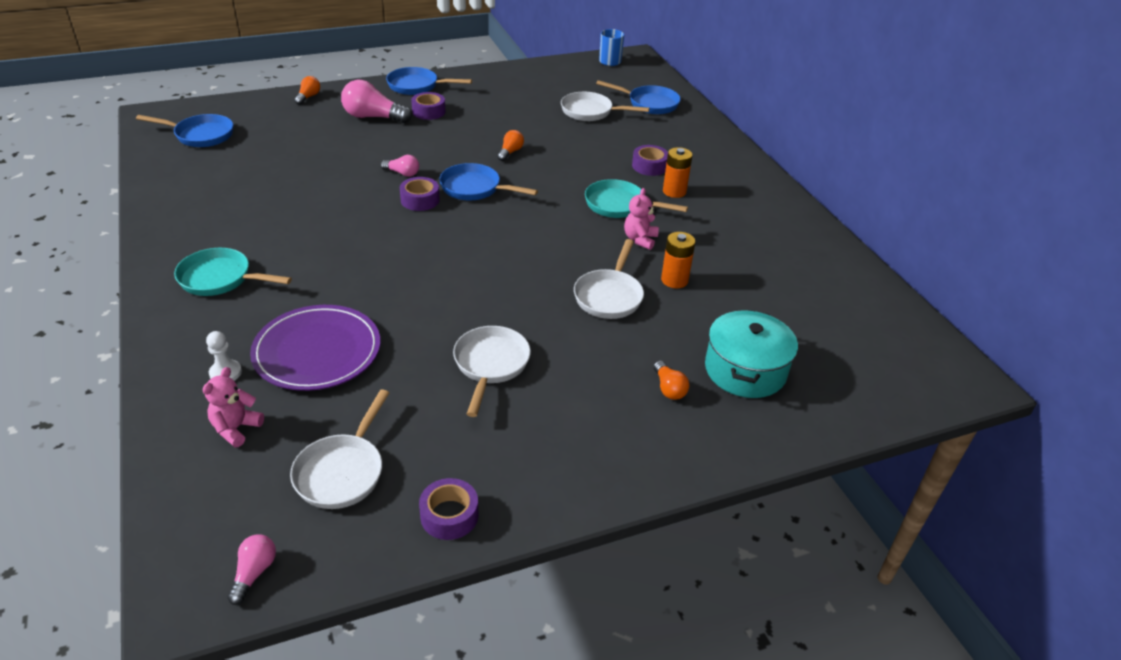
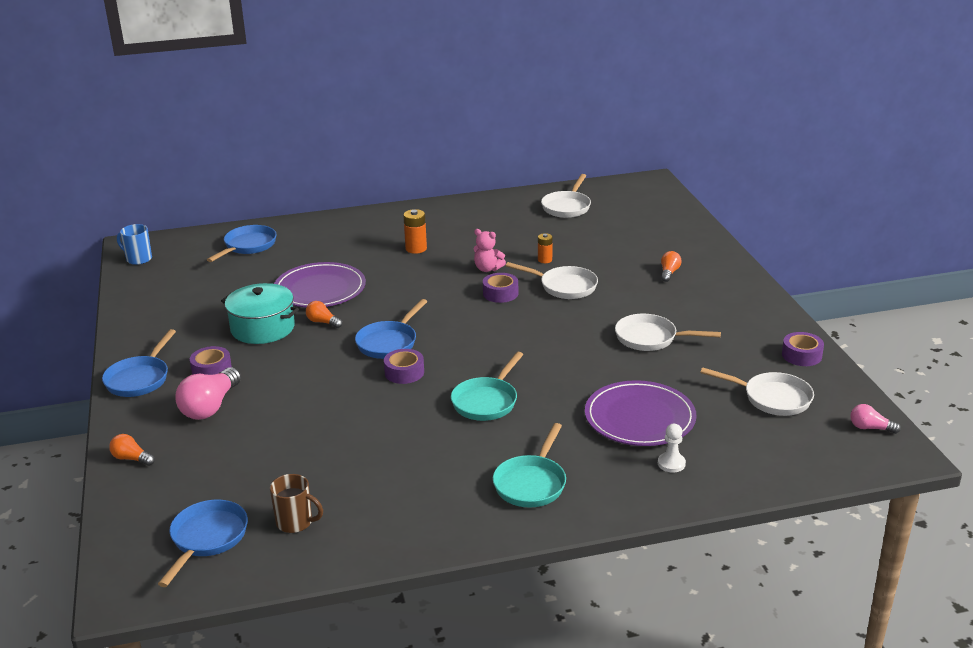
camera: 80 degrees left, 10 degrees down
pink teddy bear [203,367,264,447] -> none
pink light bulb [380,155,419,177] -> none
white pan [561,92,649,121] -> white pan moved to [541,174,591,218]
turquoise pan [585,179,688,218] -> turquoise pan moved to [451,352,523,421]
purple tape [632,145,668,176] -> purple tape moved to [483,273,518,303]
orange light bulb [654,361,689,400] -> orange light bulb turned 60 degrees counterclockwise [661,251,682,282]
orange battery [661,232,696,288] -> orange battery [538,233,553,263], size x0.67
turquoise pot [705,310,798,398] -> turquoise pot moved to [221,283,299,344]
none -> brown mug [270,474,323,533]
none -> purple plate [274,262,366,308]

